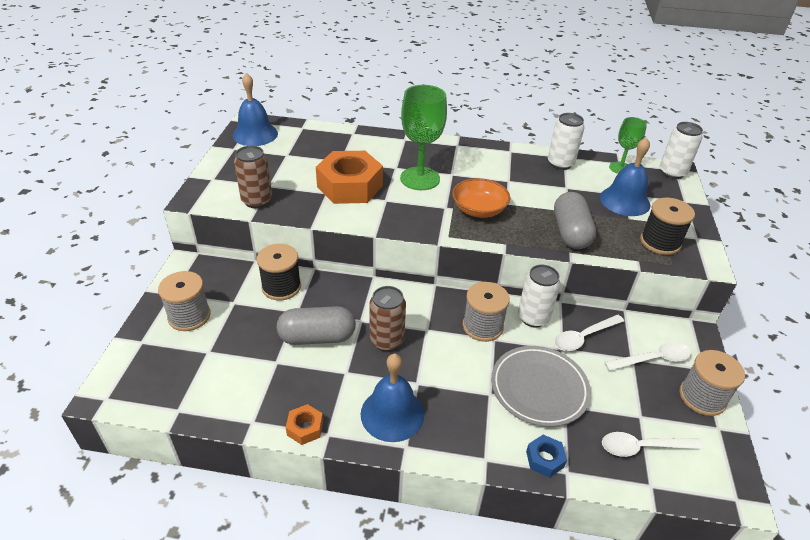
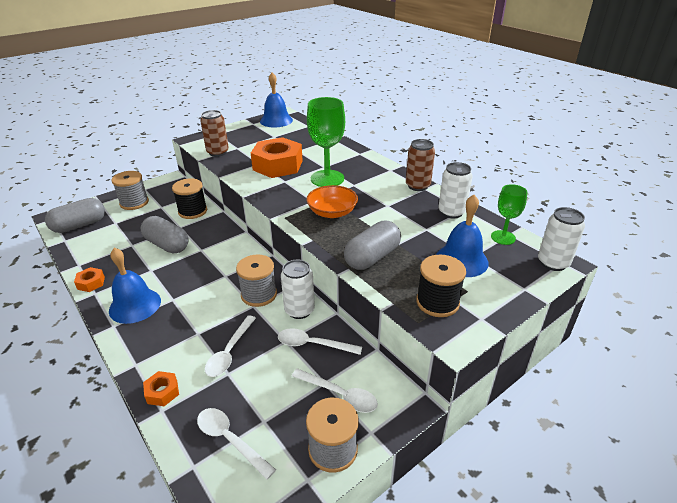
camera: 45 degrees right, 5 degrees down
brown can [369,286,406,351] -> brown can moved to [406,139,435,191]
grey plate [491,346,591,427] -> white spoon [205,315,256,377]
blue nut [526,435,567,478] -> orange nut [143,371,179,406]
none -> grey capsule [45,198,105,233]

